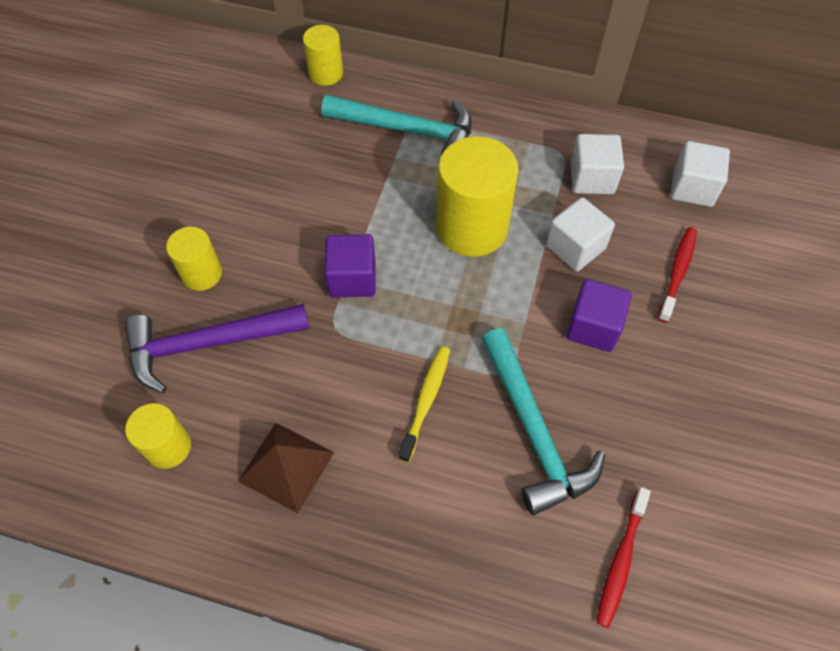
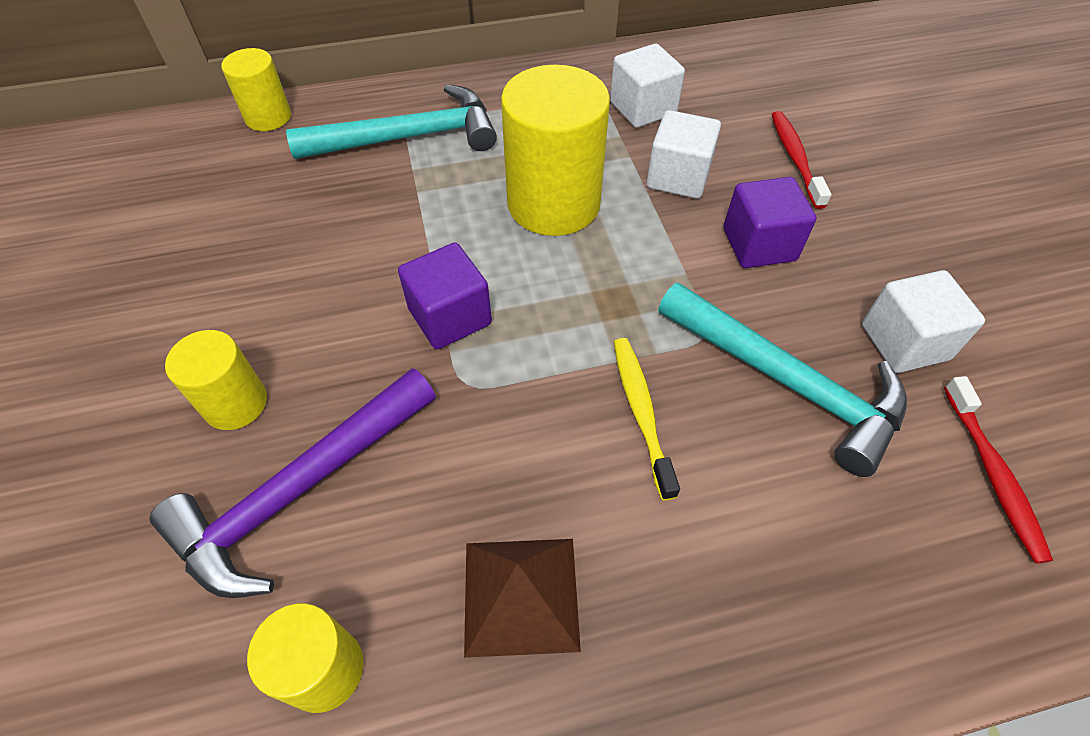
camera: 30 degrees left, 5 degrees down
white cube [671,141,730,207] -> white cube moved to [862,270,985,373]

